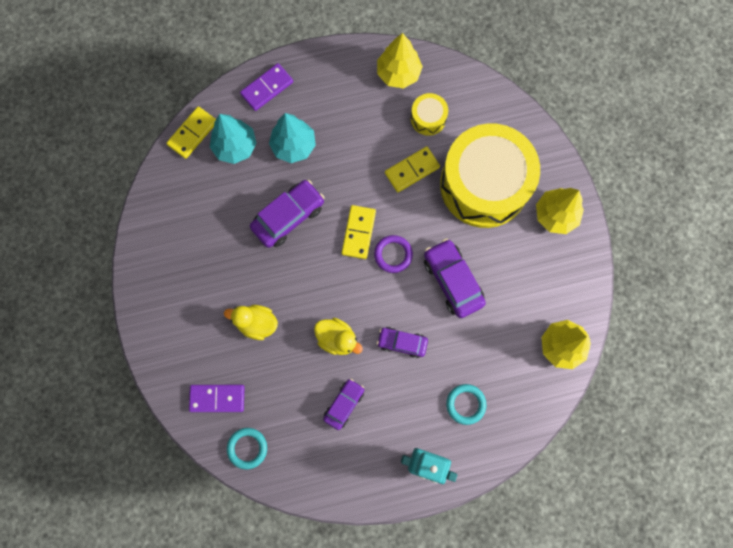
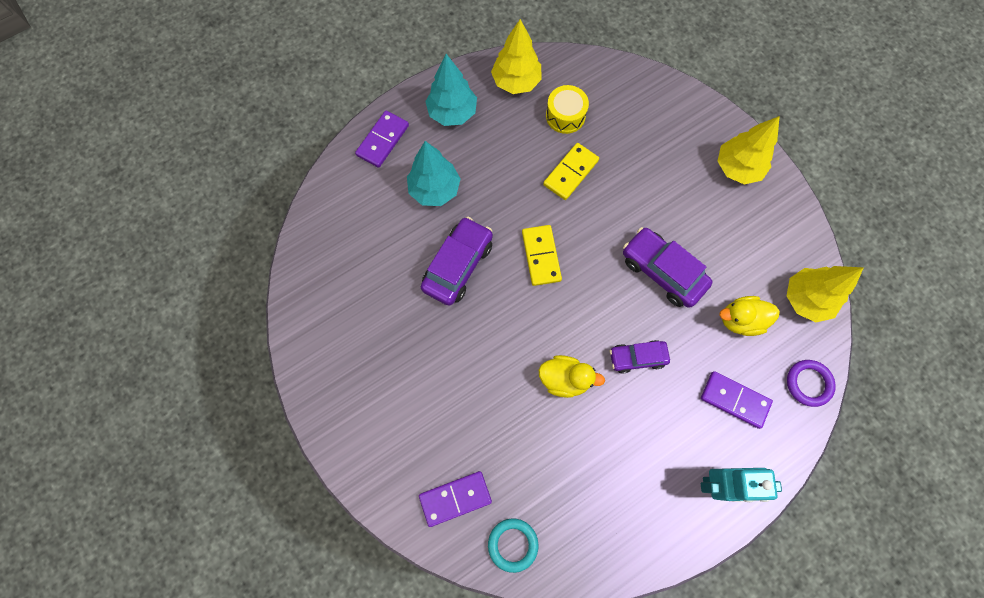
camera: 20 degrees left, 5 degrees down
yellow domino [166,106,216,159] -> none
turquoise tree [210,114,257,164] -> turquoise tree moved to [425,54,477,126]
yellow duck [224,305,278,340] -> yellow duck moved to [719,296,780,336]
purple car [323,379,364,430] -> none
purple ring [374,235,413,273] -> purple ring moved to [787,360,836,407]
yellow drum [440,123,540,228] -> none
turquoise ring [446,384,487,425] -> purple domino [701,371,773,429]

